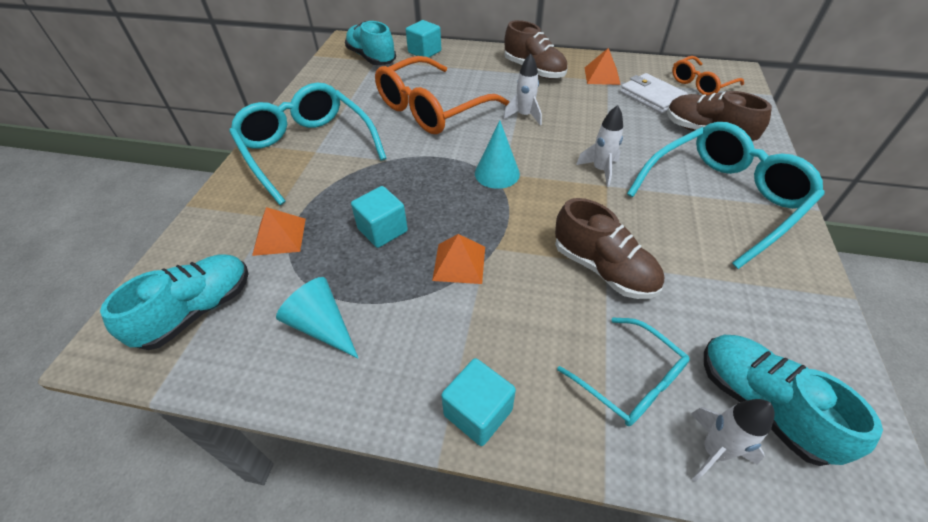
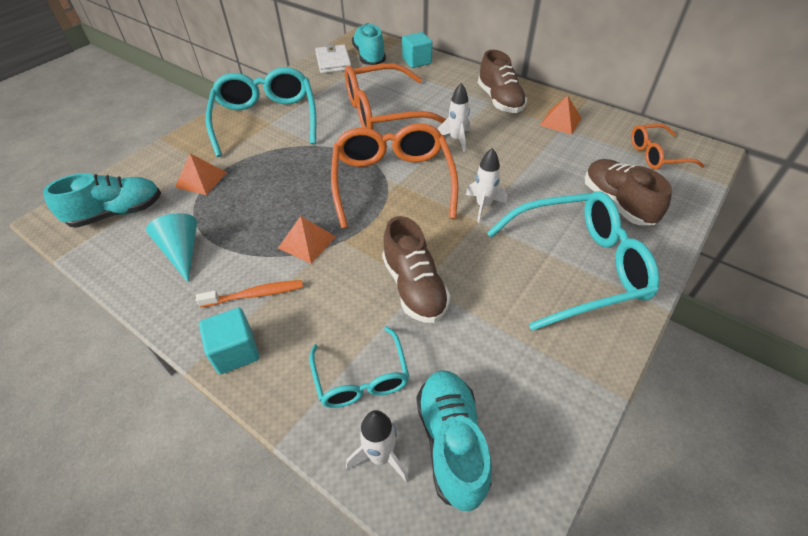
camera: 25 degrees right, 0 degrees up
turquoise cube [351,186,408,248] -> none
turquoise cone [475,120,520,189] -> orange glasses [331,123,458,229]
white wallet [620,73,688,113] -> white wallet moved to [315,44,351,73]
none -> orange toothbrush [196,280,303,308]

